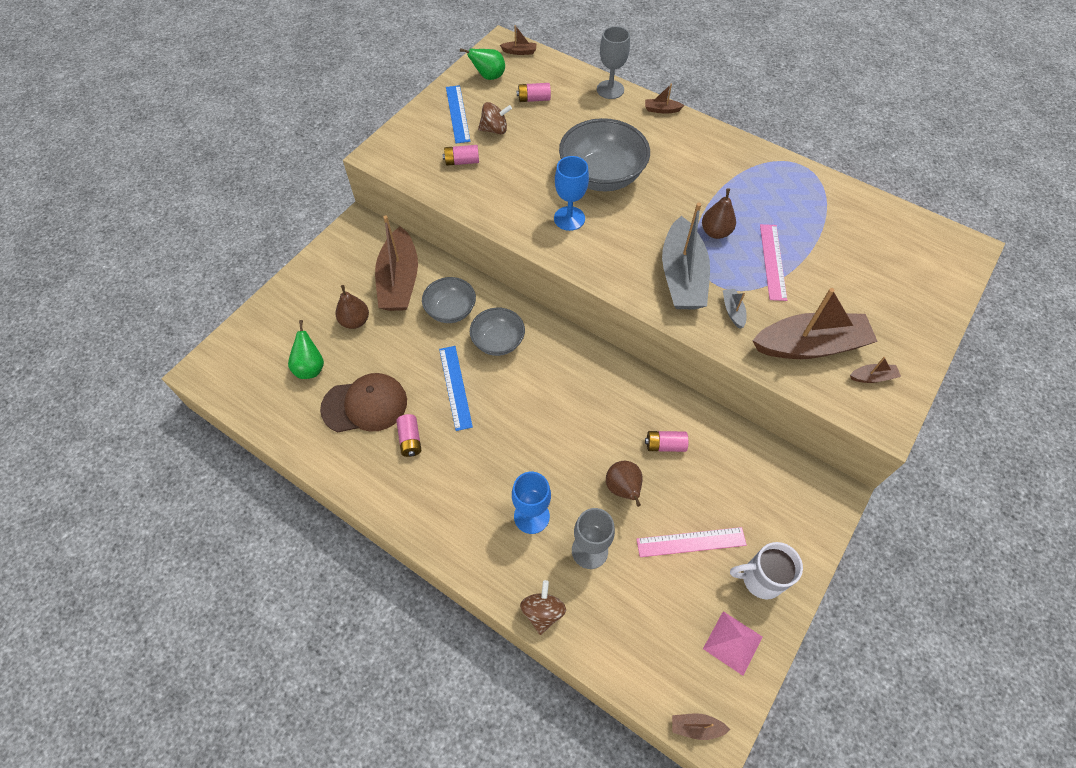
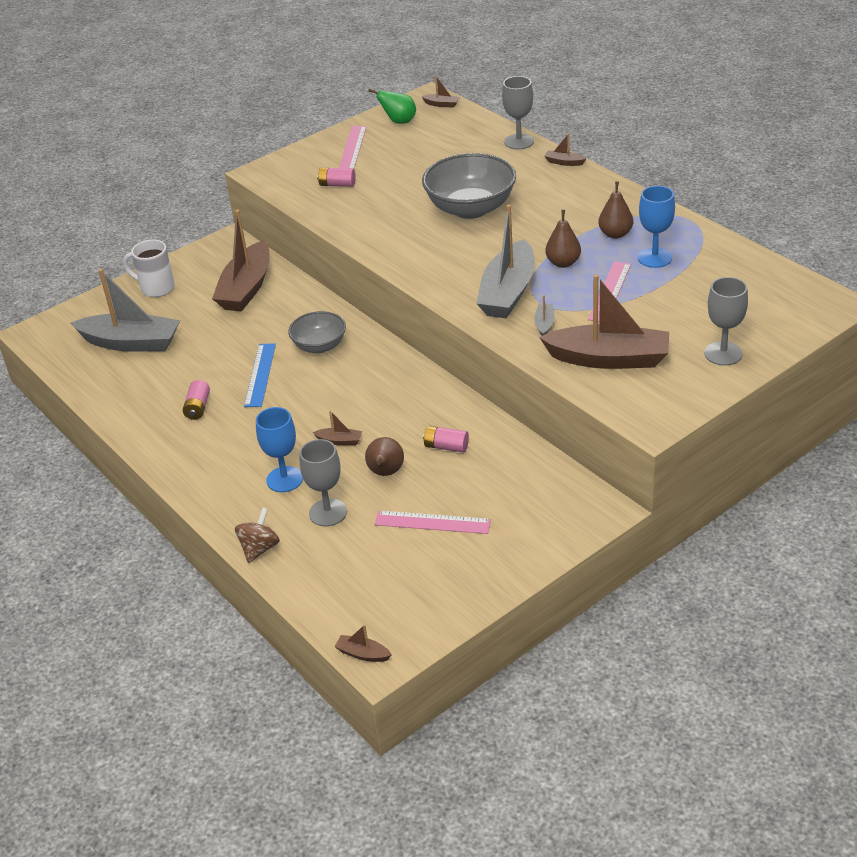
camera: 20 degrees right, 20 degrees down
green pear [288,320,324,379] -> grey boat [71,269,180,352]
brown cap [320,373,407,432] -> none
brown pear [335,285,369,329] -> brown pear moved to [598,182,633,239]
grey bowl [422,277,476,323] -> none
blue ruler [446,85,470,143] -> pink ruler [339,126,367,169]
brown spinning top [478,102,512,134] -> none
pink battery [517,83,551,102] -> none
blue goblet [554,156,589,231] -> blue goblet moved to [638,186,675,268]
pink pyramid [703,611,762,676] -> none
white mug [730,542,803,599] -> white mug moved to [123,240,175,297]
brown boat [850,357,901,383] -> brown boat moved to [313,411,362,445]
none -> grey goblet [704,277,748,366]

